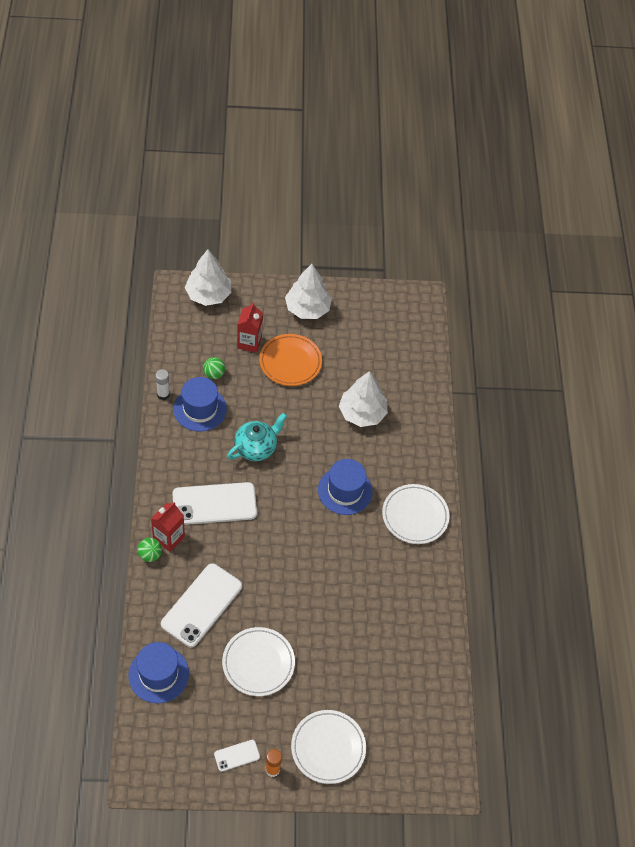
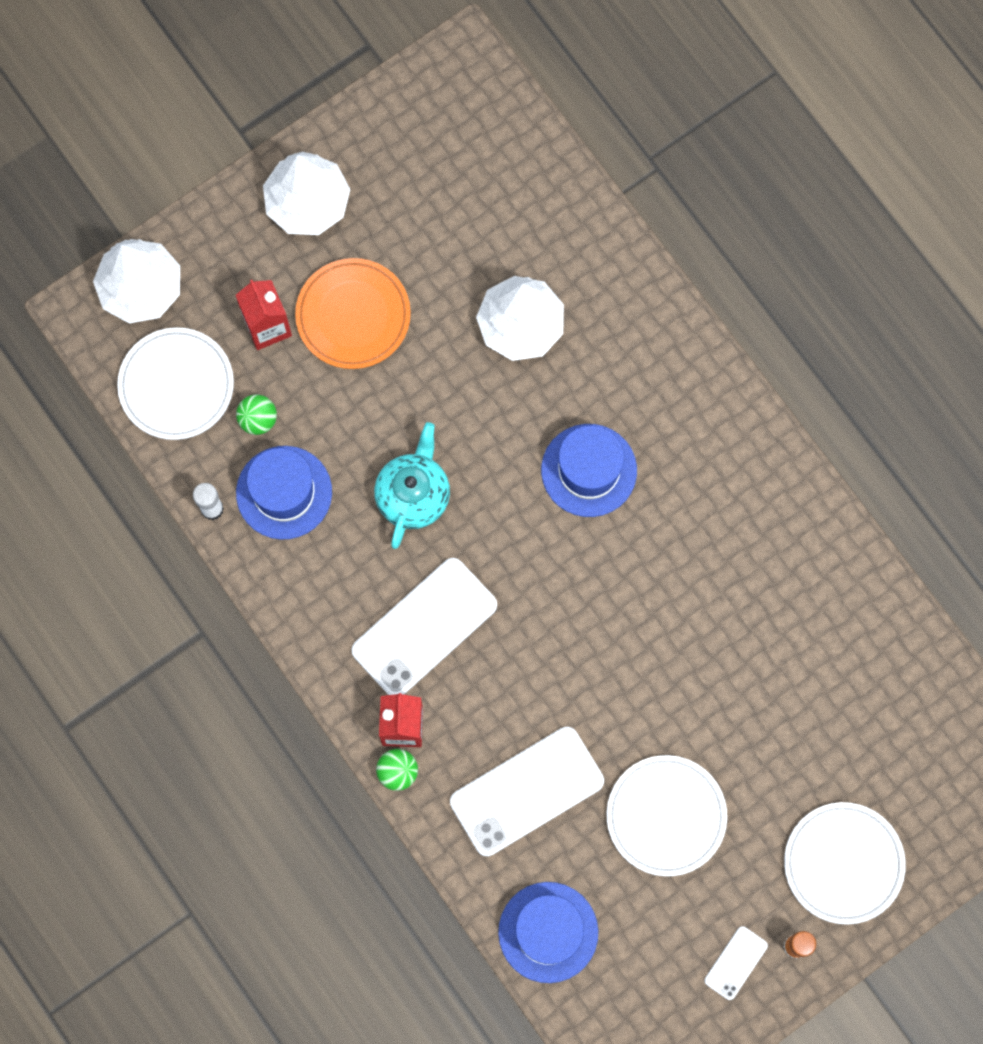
camera: 30 degrees left, 20 degrees up
white phone [161,563,242,647] -> white phone turned 60 degrees clockwise [450,727,604,856]
white plate [382,484,449,544] -> white plate moved to [117,327,234,440]

